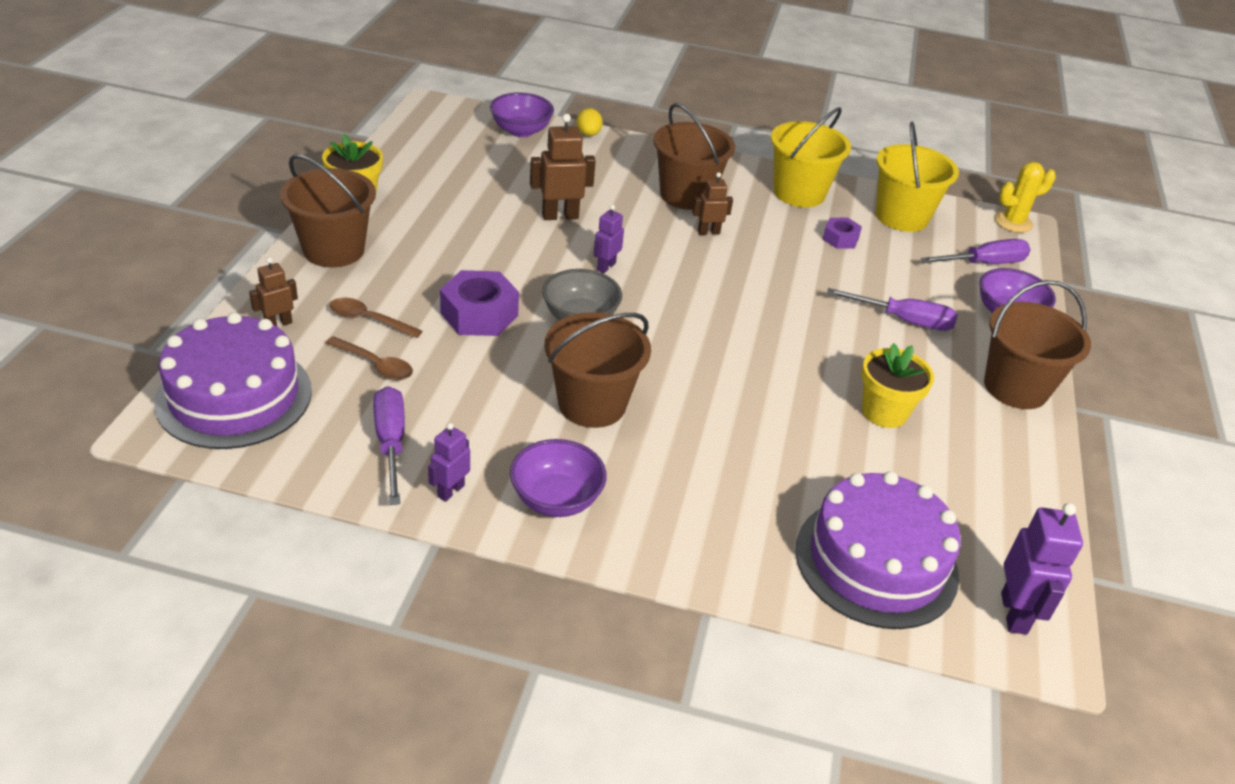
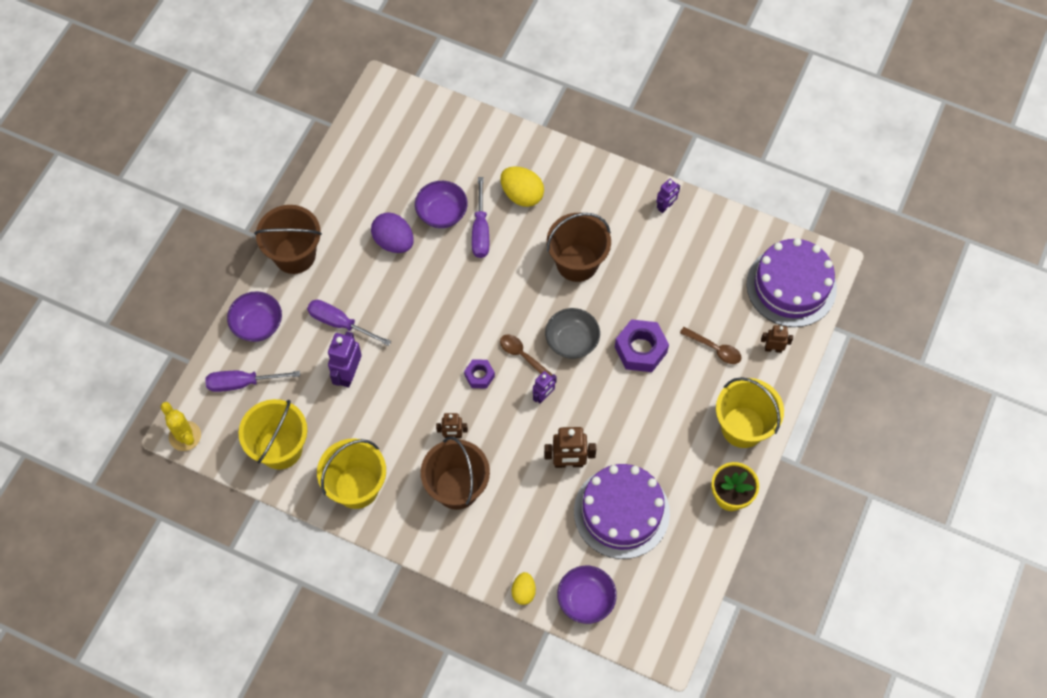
camera: 165 degrees left, 25 degrees up
brown robot [249,257,298,326] -> brown robot turned 150 degrees counterclockwise [761,325,793,353]
brown bucket [280,154,376,268] -> yellow bucket [716,377,784,448]
brown spoon [326,336,413,380] -> brown spoon moved to [500,334,553,376]
purple screwdriver [373,386,405,505] -> purple screwdriver moved to [472,177,489,258]
purple bowl [510,439,607,517] -> purple bowl moved to [415,181,468,228]
purple cake [795,471,961,629] -> purple cake moved to [574,464,670,559]
purple nut [823,218,862,249] -> purple nut moved to [464,359,495,389]
yellow flower pot [861,343,934,428] -> purple egg [371,212,414,253]
yellow cactus [995,162,1056,233] -> yellow cactus turned 60 degrees clockwise [160,402,201,451]
purple robot [1001,503,1083,635] -> purple robot moved to [328,332,362,387]
none -> yellow egg [500,166,544,207]

